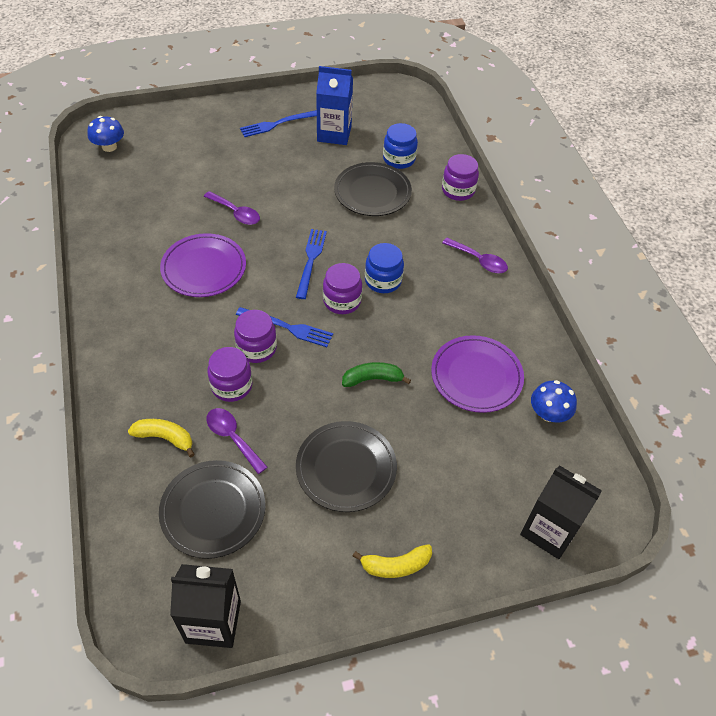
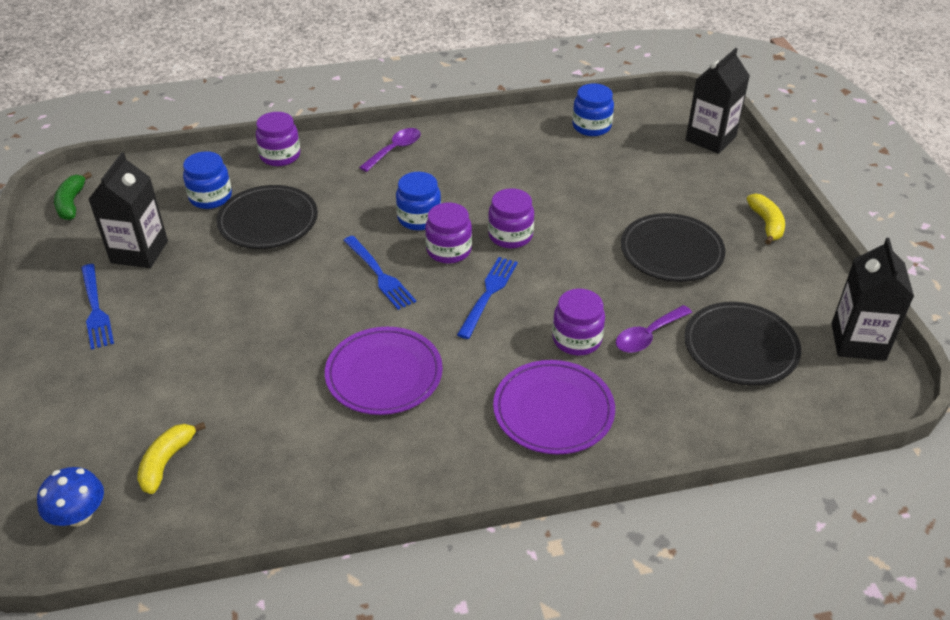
camera: 85 degrees left, 10 degrees down
yellow banana [128,419,195,457] -> yellow banana moved to [137,422,206,494]
purple spoon [204,191,260,225] -> none
purple jar [234,310,277,363] -> purple jar moved to [488,188,534,249]
blue fork [296,229,327,299] -> blue fork turned 135 degrees counterclockwise [343,236,416,310]
blue carton [316,66,353,145] -> black carton [88,152,168,268]
green banana [342,362,411,387] -> green banana moved to [54,172,92,220]
purple plate [431,335,524,413] -> purple plate moved to [493,360,615,454]
blue mushroom [531,380,577,423] -> blue jar [572,83,614,136]

